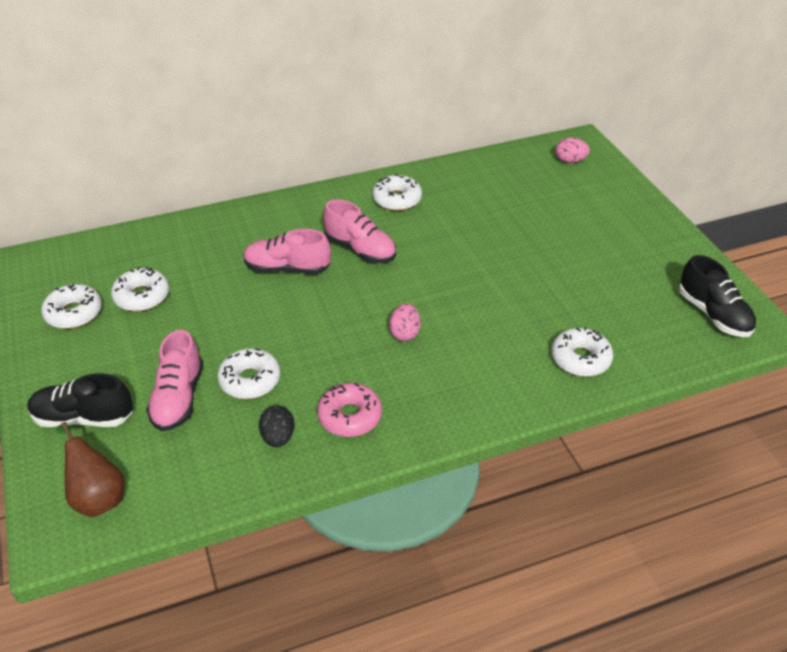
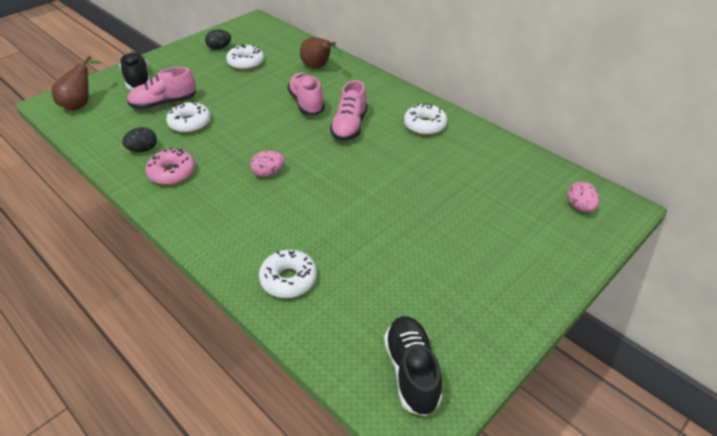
camera: 65 degrees right, 0 degrees up
white donut [41,284,102,329] -> black egg [205,29,231,50]
black shoe [679,255,756,337] -> black shoe turned 135 degrees clockwise [384,316,442,416]
none -> brown pear [300,37,343,69]

